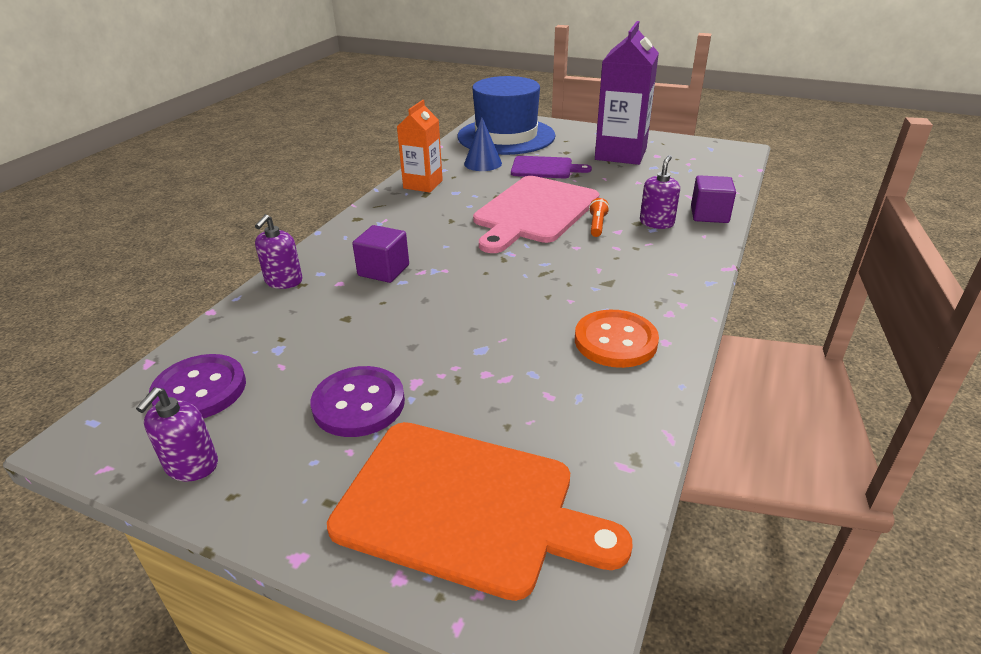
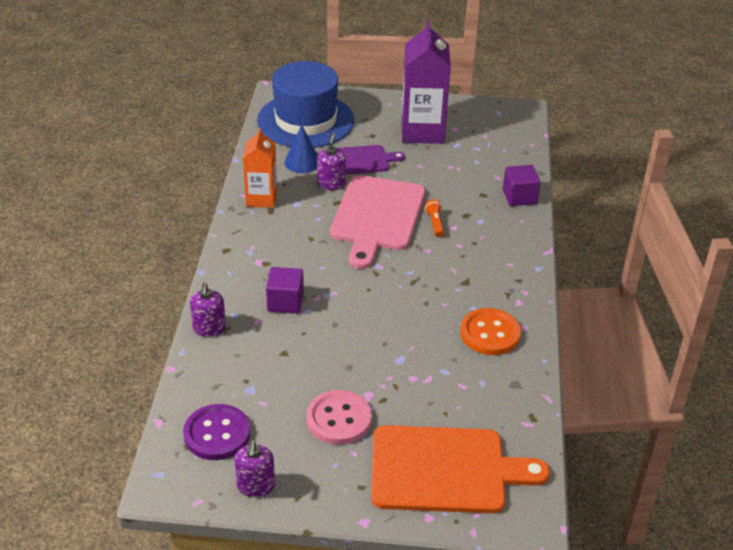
camera: 20 degrees left, 5 degrees up
purple button [311,366,405,437] -> pink button [306,390,372,445]
purple soap dispenser [640,156,680,229] -> purple soap dispenser moved to [317,133,346,190]

